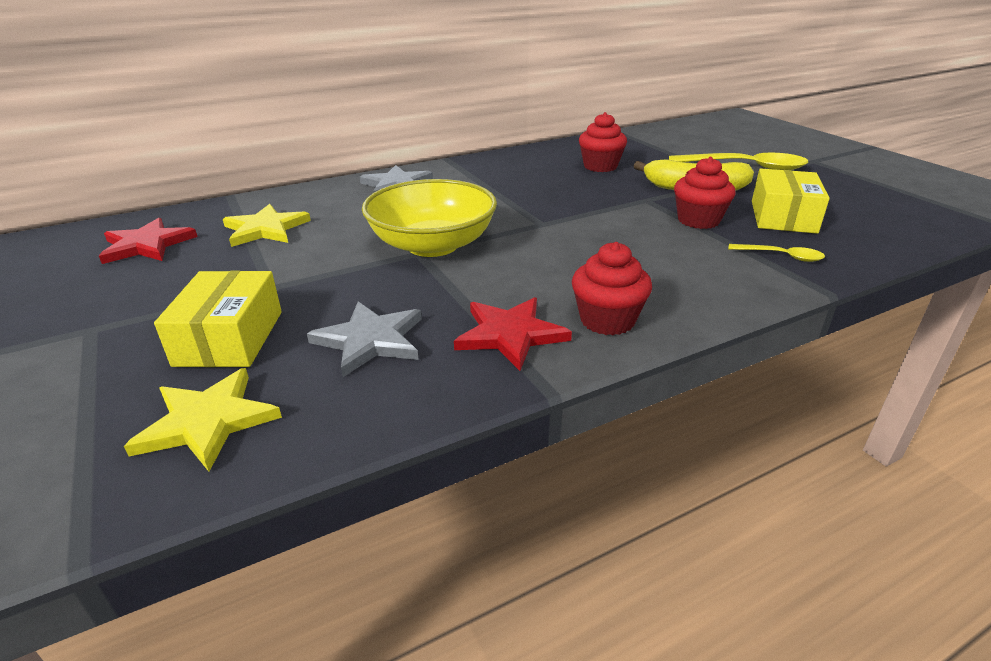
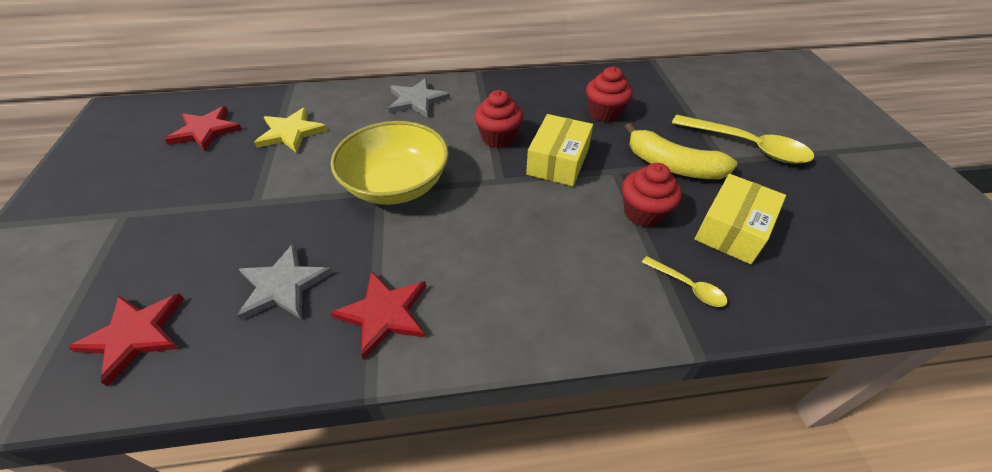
camera: 20 degrees right, 15 degrees up
yellow star [124,368,282,471] -> red star [68,294,184,387]
yellow box [154,271,282,367] -> yellow box moved to [526,114,593,186]
red cupcake [572,242,652,335] -> red cupcake moved to [474,90,523,148]

